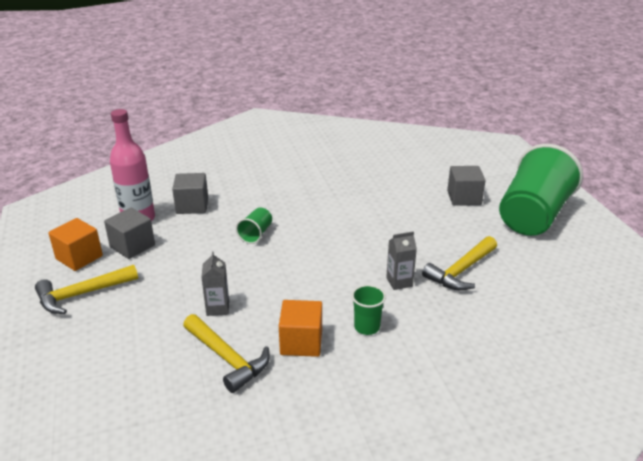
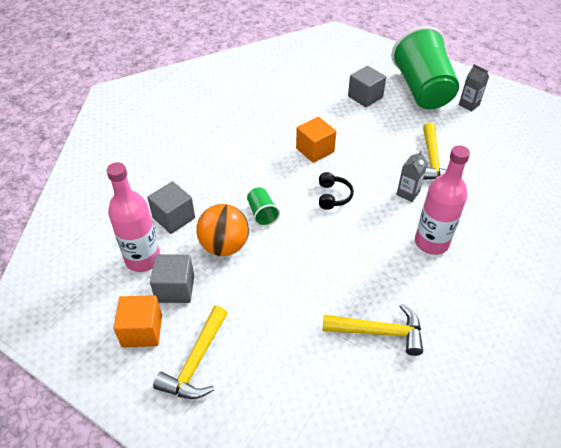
camera: 40 degrees left, 15 degrees up
grey carton [201,252,229,316] -> grey carton moved to [459,64,489,112]
orange cube [279,300,322,357] -> orange cube moved to [296,117,336,163]
green cup [351,285,386,335] -> pink bottle [415,145,470,255]
none -> orange ball [196,204,249,256]
none -> black headphones [319,172,354,210]

